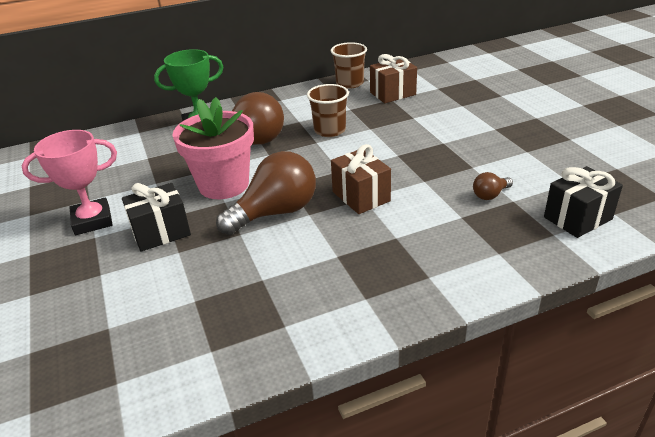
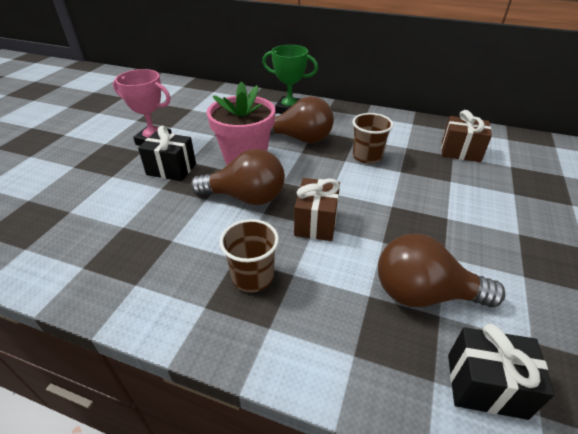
camera: 40 degrees right, 5 degrees up
brown cup [331,42,367,89] -> brown cup moved to [220,219,279,292]
brown light bulb [473,172,513,200] -> brown light bulb [378,234,505,307], size x2.20

